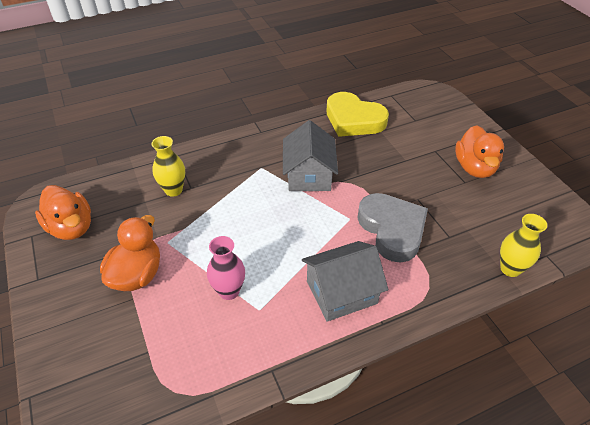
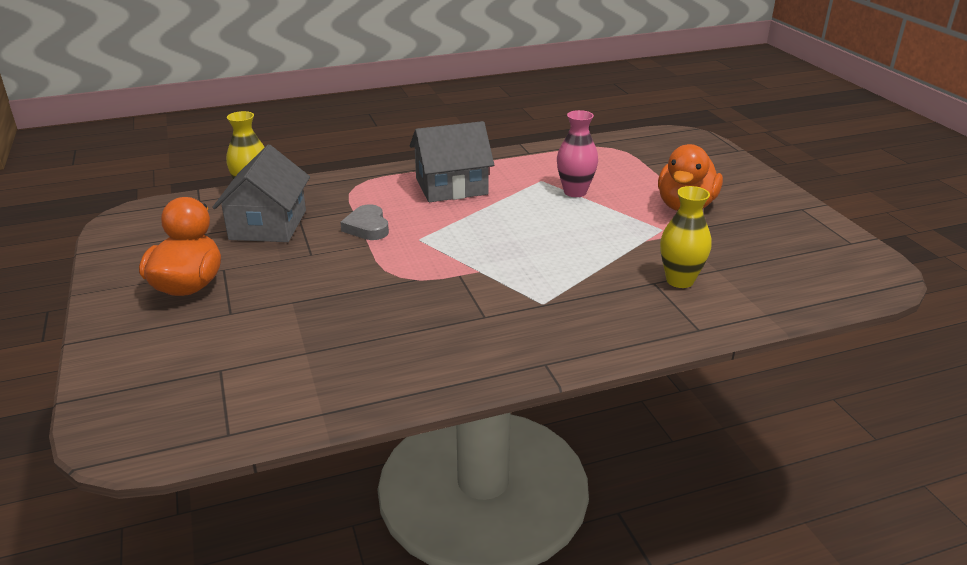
camera: 175 degrees left, 15 degrees down
orange duck [35,185,91,240] -> none
grey house [283,120,338,191] -> grey house moved to [212,145,310,242]
yellow heart [326,92,389,137] -> none
grey heart [358,193,428,263] -> grey heart [340,204,389,240], size x0.52

